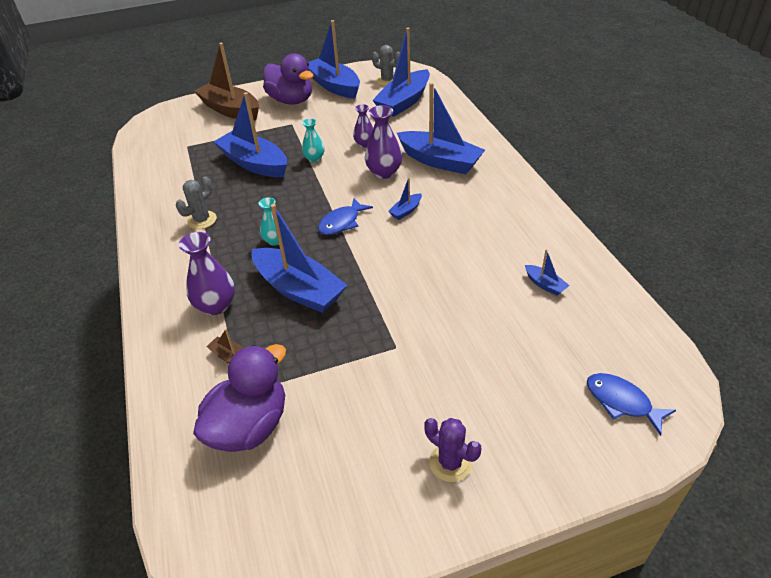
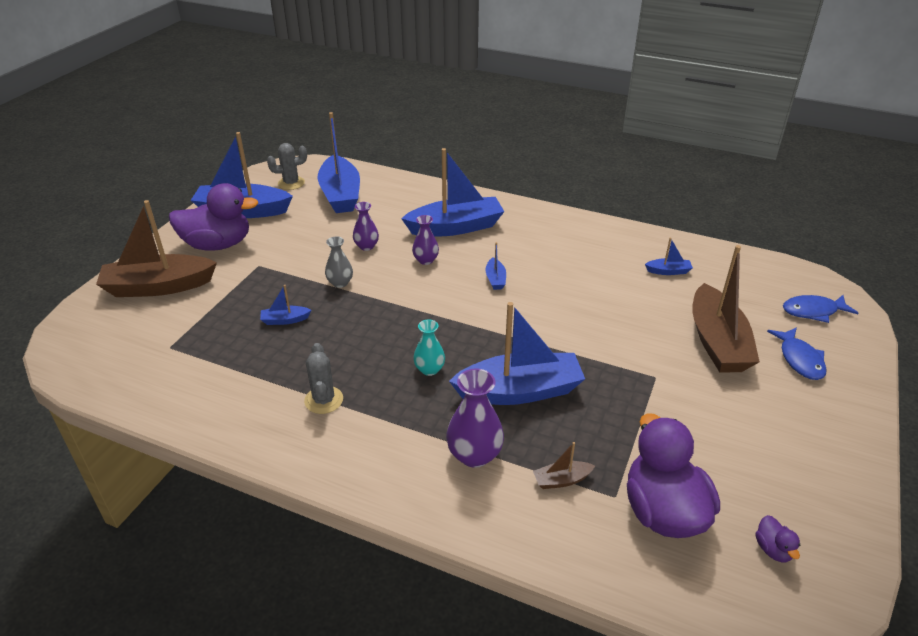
camera: 50 degrees left, 5 degrees down
blue boat [213,92,287,177] -> blue boat [260,285,311,325], size x0.42
turquoise vase [302,118,324,162] -> grey vase [325,237,353,288]
blue fish [318,198,373,235] -> blue fish moved to [767,327,827,380]
purple vase [365,105,402,179] -> purple vase [412,215,439,265], size x0.63
purple cactus [424,418,481,482] -> none
none -> brown boat [692,245,760,373]
none -> purple duck [756,515,800,562]

